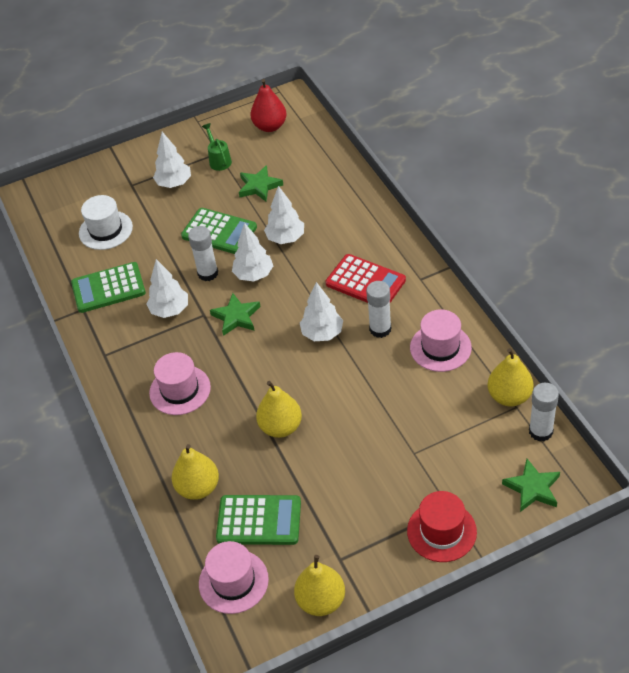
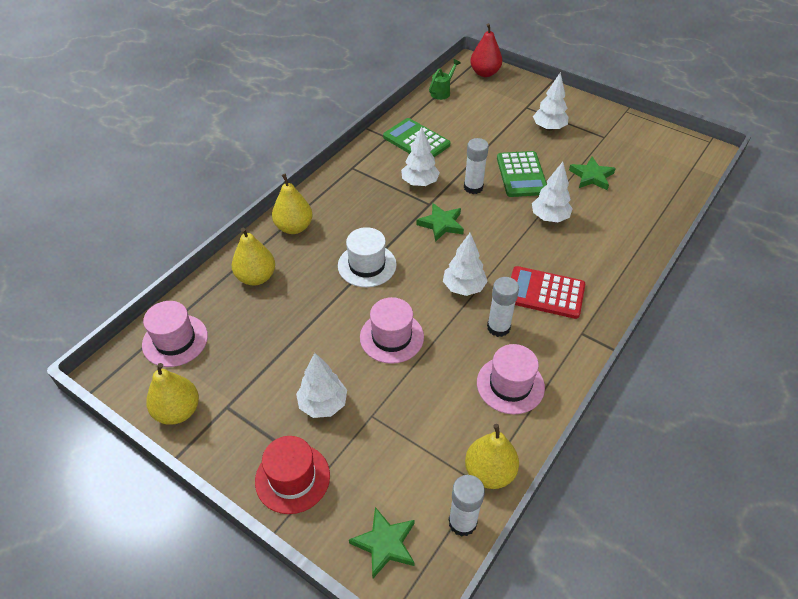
camera: 55 degrees right, 0 degrees up
white hat [79,195,133,250] -> white hat moved to [338,227,397,287]
pink hat [149,352,211,415] -> pink hat moved to [360,297,424,364]
green watering can [202,123,232,171] -> green watering can moved to [429,59,461,100]
green calculator [216,495,301,545] -> none
white tree [232,223,273,282] -> white tree moved to [296,353,347,418]
red pear [251,79,287,132] -> red pear moved to [470,23,502,77]
yellow pear [256,381,302,438] -> yellow pear moved to [272,174,312,234]
red calculator [326,254,406,303] -> red calculator turned 105 degrees clockwise [511,266,585,319]

